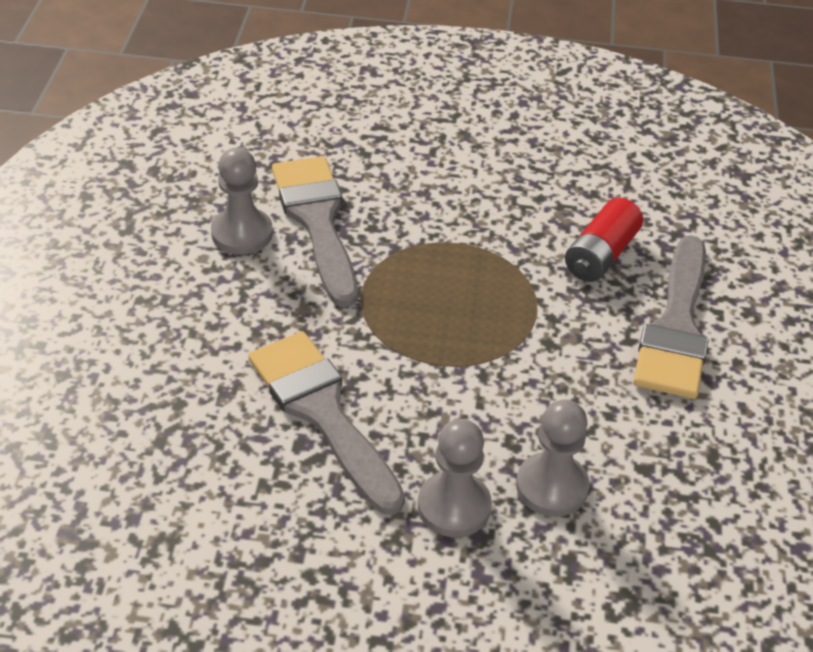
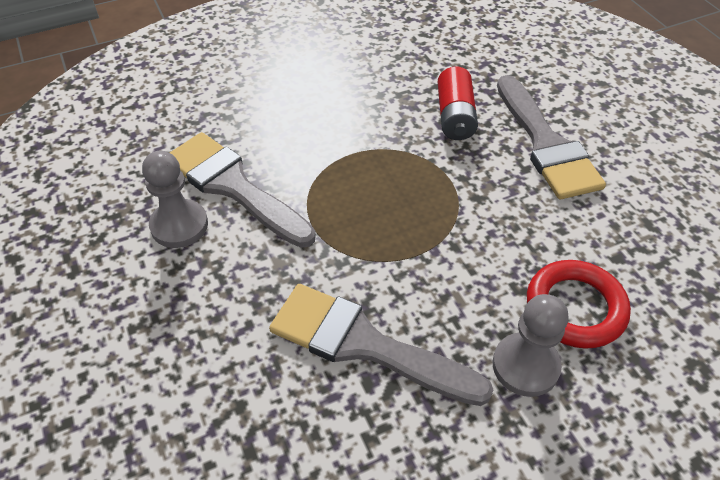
camera: 30 degrees left, 5 degrees up
grey pawn [516,399,589,517] -> red ring [527,260,631,349]

